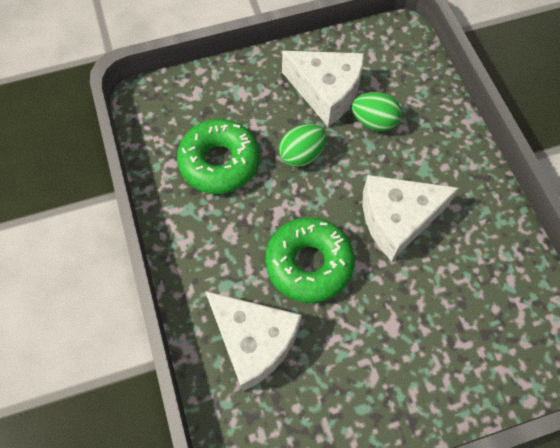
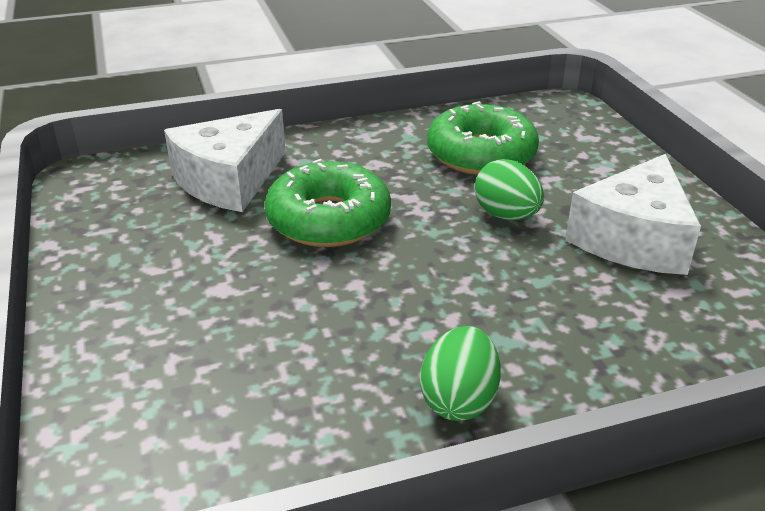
camera: 90 degrees right, 30 degrees down
green egg [352,92,402,132] -> green egg moved to [420,326,501,421]
white cheese [363,175,459,261] -> none

